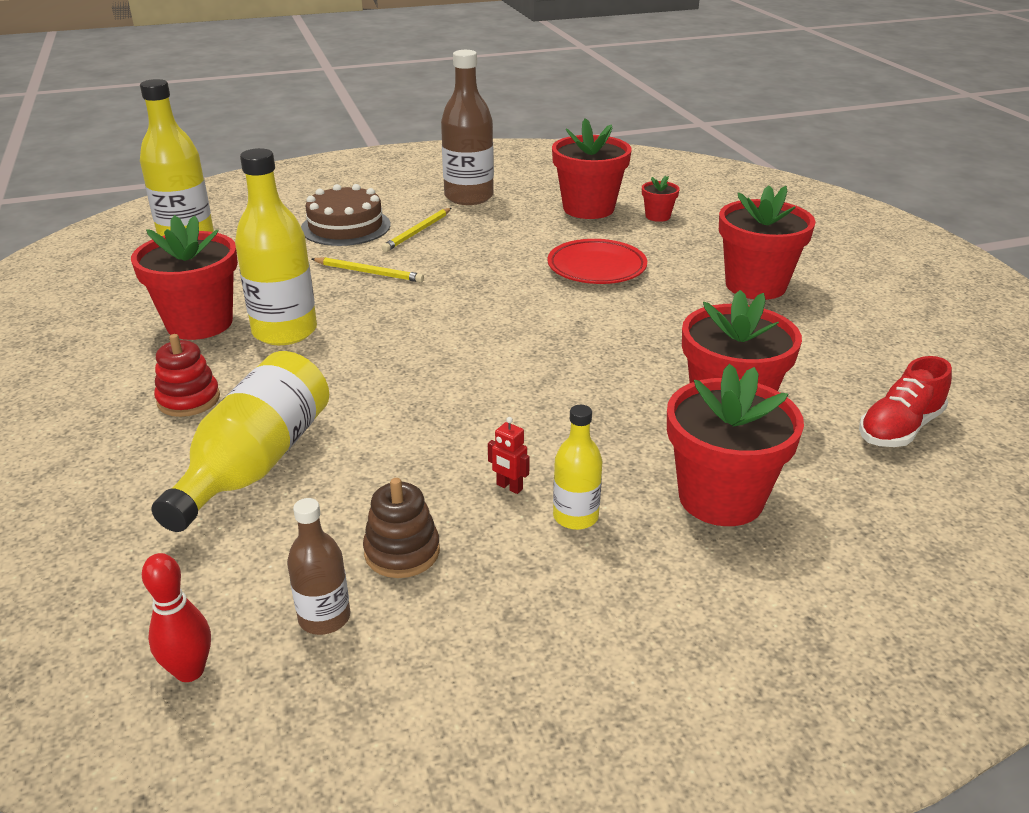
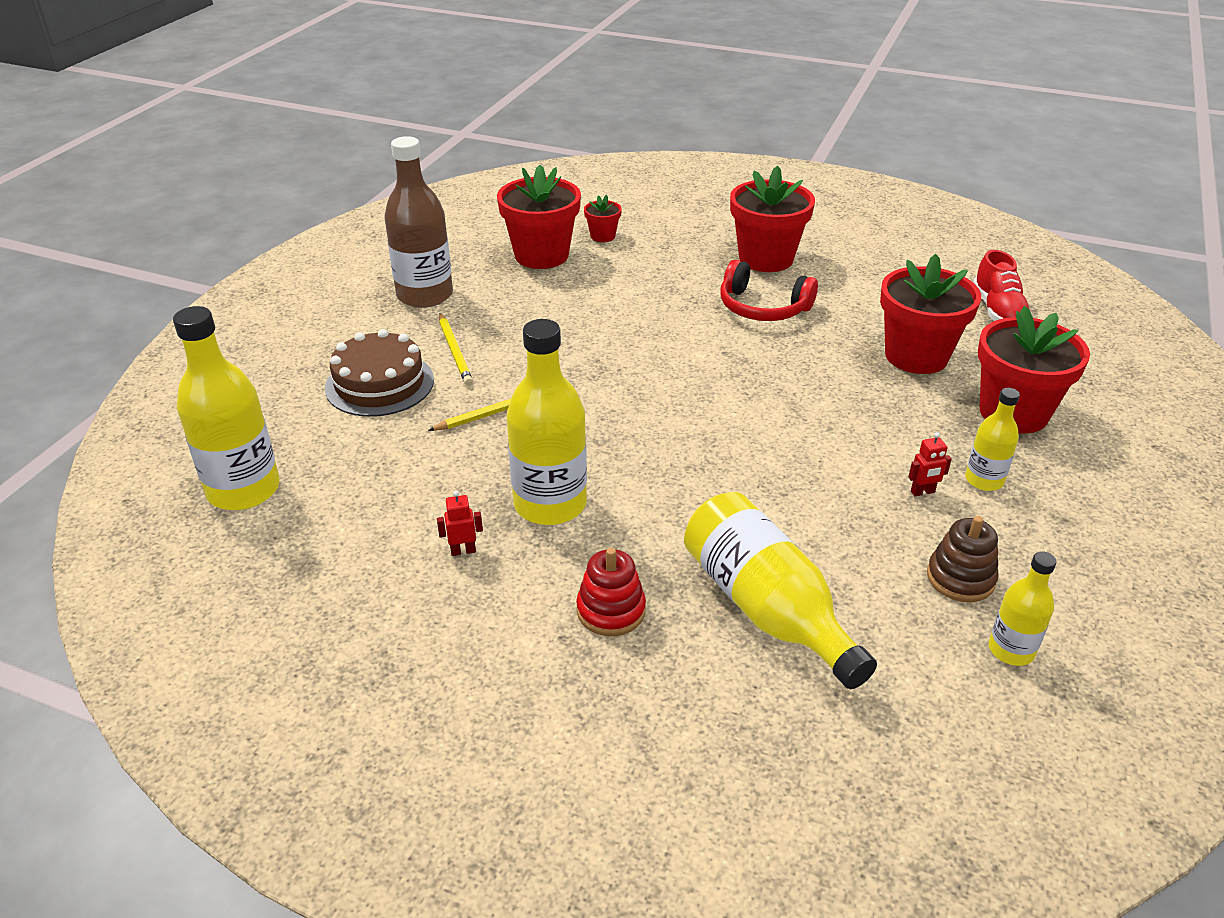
camera: 50 degrees left, 5 degrees up
red flower pot [131,215,238,340] -> red robot [437,491,483,556]
red bowling pin [142,553,211,682] -> none
brown bottle [287,498,350,635] -> yellow bottle [989,551,1057,666]
red plate [547,239,647,284] -> none
none -> red headphones [720,260,818,321]

